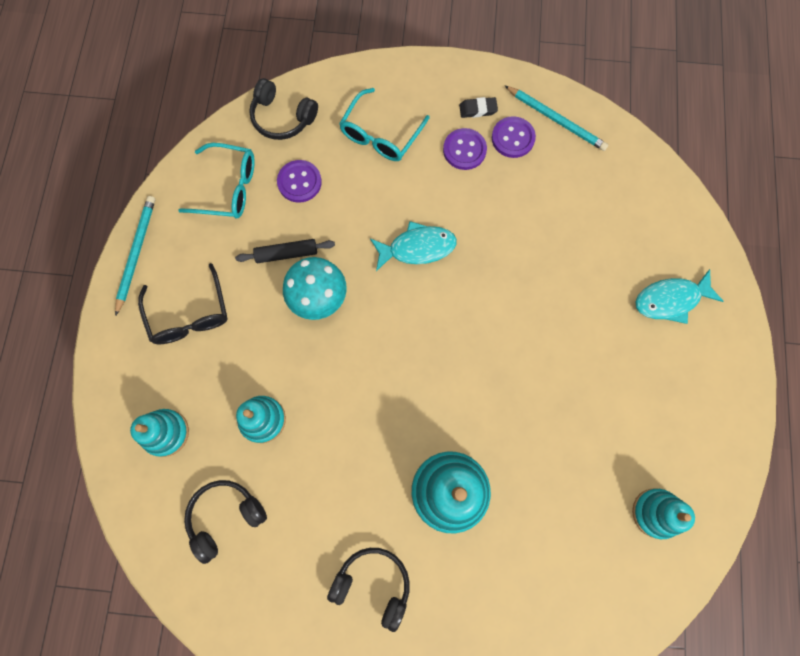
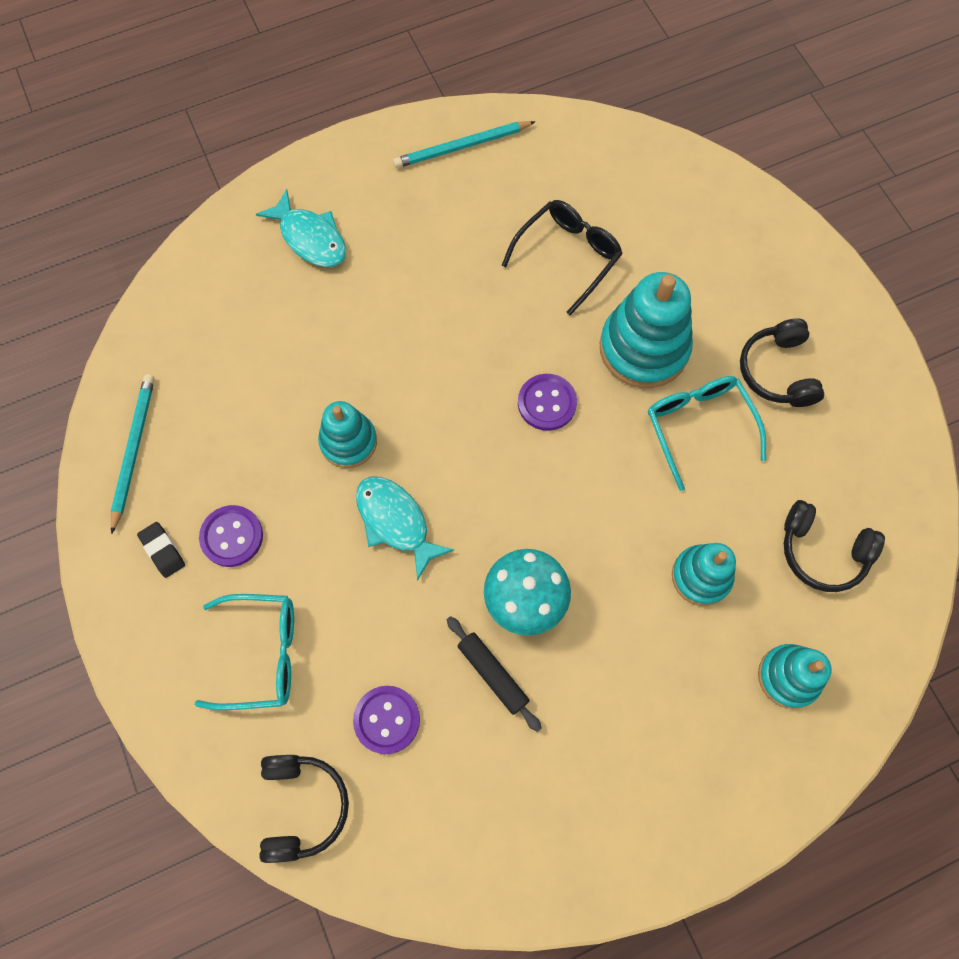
camera: 120 degrees left, 5 degrees down
turquoise pencil [115,196,155,316] -> turquoise pencil moved to [393,121,536,168]
black glasses [138,263,228,344] -> black glasses moved to [502,200,623,315]
turquoise glasses [178,143,255,219] -> turquoise glasses moved to [648,376,766,491]
purple button [492,116,536,158] -> purple button moved to [518,374,577,431]
turquoise stacking toy [632,489,695,539] -> turquoise stacking toy moved to [318,401,377,468]

